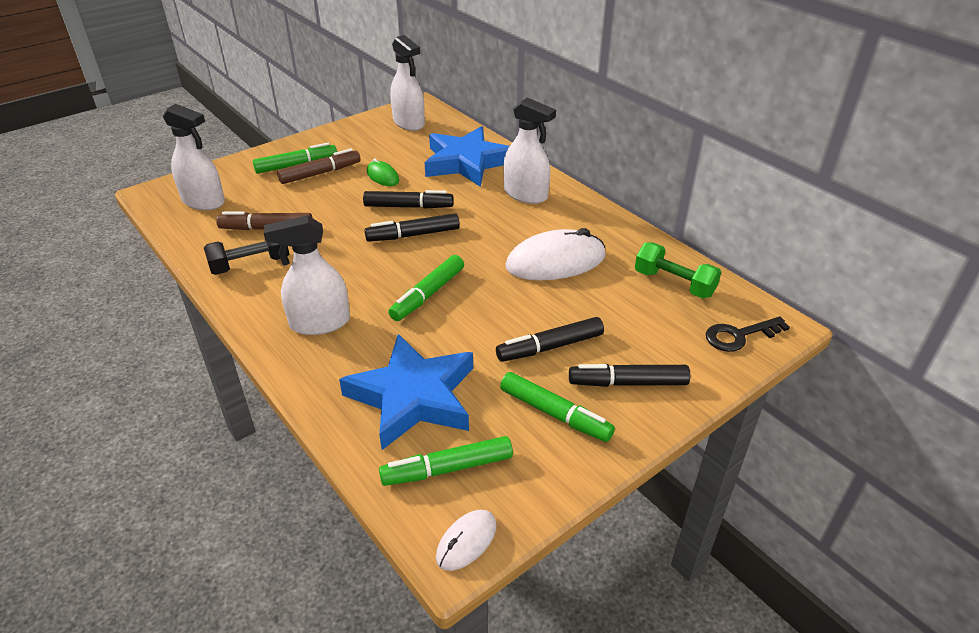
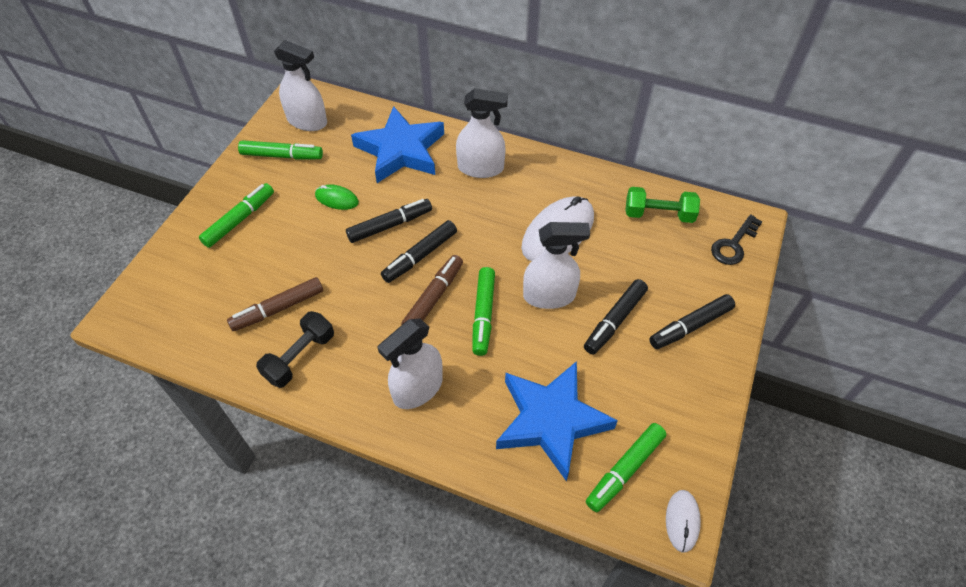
camera: 30 degrees left, 15 degrees up
white spray bottle [163,104,225,210] -> white spray bottle moved to [523,222,590,309]
brown marker [277,148,360,184] -> brown marker moved to [401,255,463,325]
green marker [500,372,615,442] -> green marker moved to [238,140,323,160]

